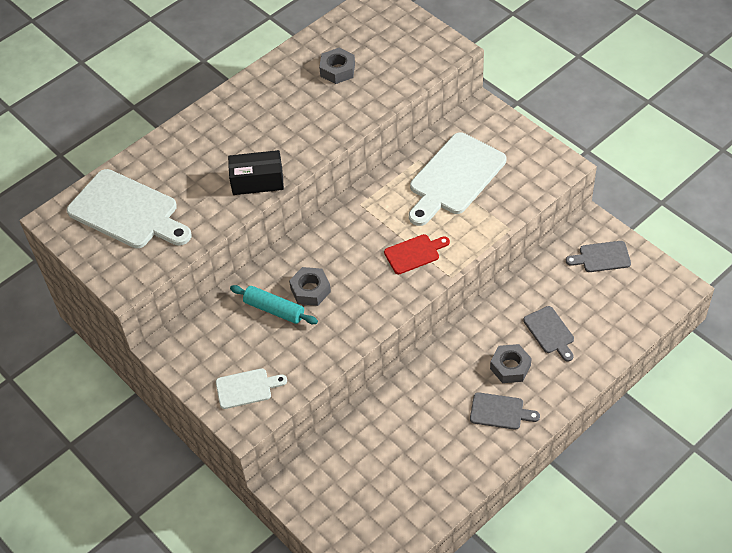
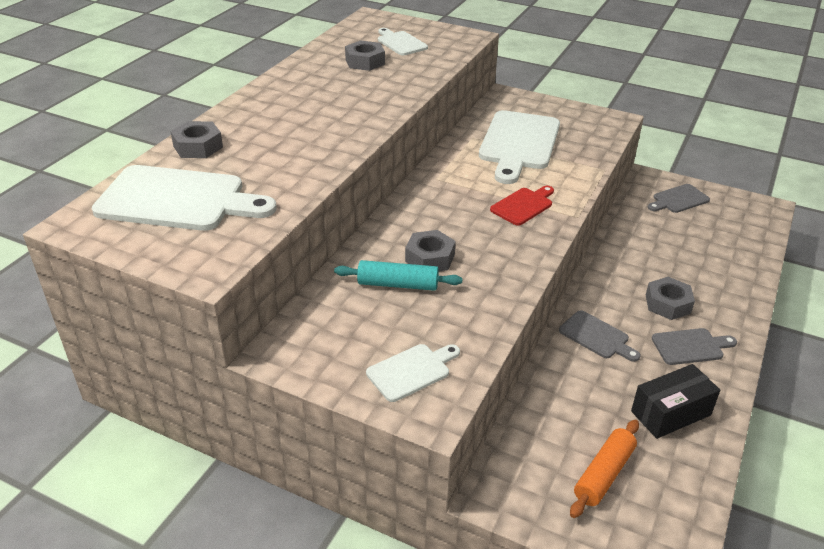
camera: 25 degrees left, 15 degrees down
black box [228,150,284,195] -> black box moved to [631,364,720,439]
grey cutting board [523,306,574,362] -> grey cutting board moved to [559,310,641,362]
none -> grey nut [170,121,223,158]
none -> white cutting board [378,28,428,56]
none -> orange rolling pin [570,420,639,518]

